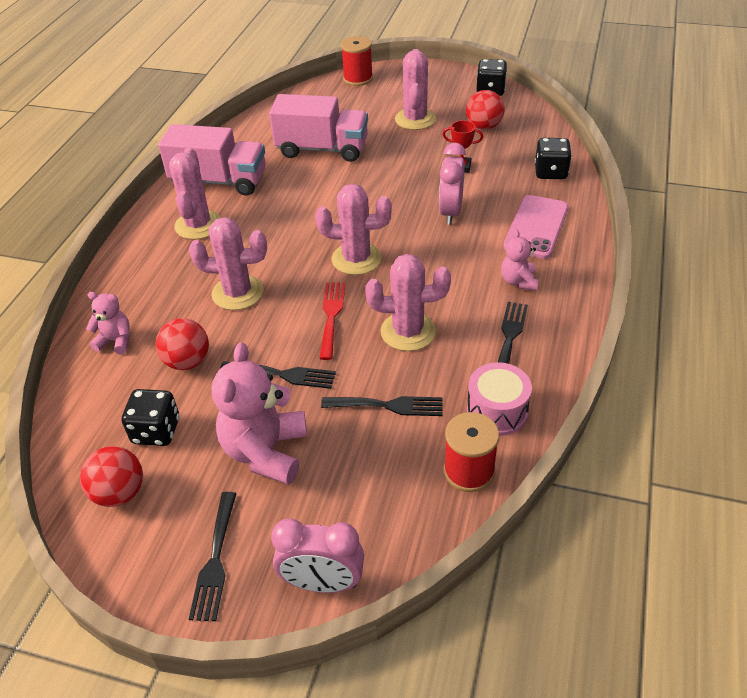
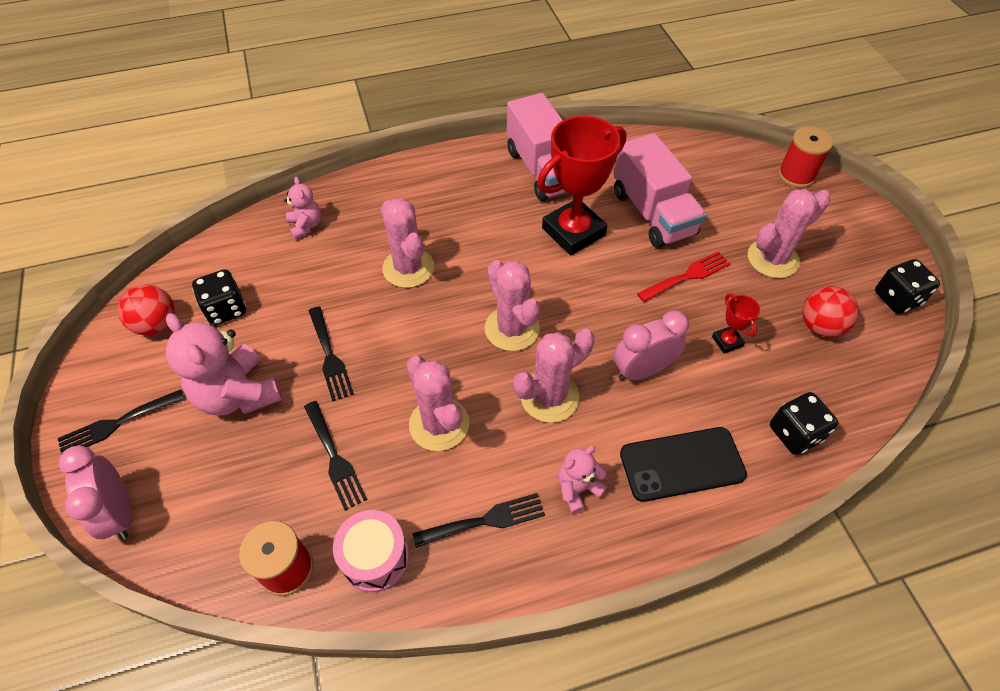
camera: 55 degrees right, 10 degrees up
red ball [155,318,209,370] -> none
pink cactus [169,148,221,240] -> pink cactus moved to [514,329,595,423]
pink teddy bear [211,342,307,485] -> pink teddy bear turned 105 degrees counterclockwise [166,313,282,416]
red fork [319,282,345,360] -> red fork moved to [637,251,730,302]
pink phone [503,195,568,259] -> black phone [620,427,747,502]
none -> red trophy [537,116,627,255]

